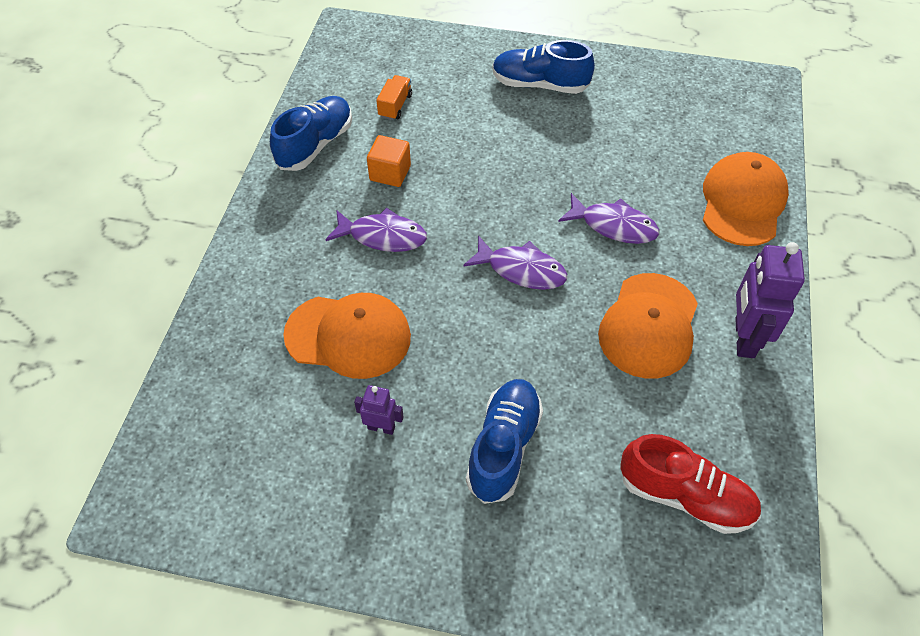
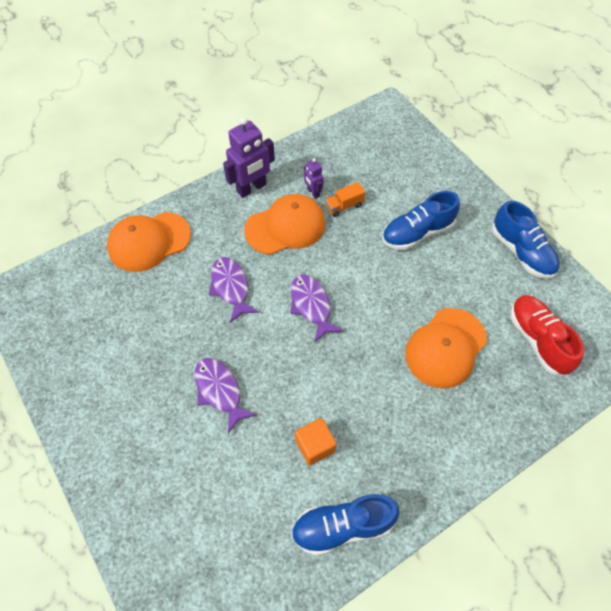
camera: 135 degrees left, 5 degrees up
orange cap [283,293,411,379] -> orange cap turned 105 degrees counterclockwise [405,308,487,388]
purple fish [326,208,427,252] -> purple fish moved to [195,358,257,433]
purple robot [354,385,404,435] -> purple robot moved to [304,158,324,199]
orange truck [376,75,412,120] -> orange truck moved to [325,182,365,217]
blue shoe [492,40,595,94] -> blue shoe moved to [492,201,560,279]
red shoe [620,434,761,534] -> red shoe moved to [510,295,584,376]

